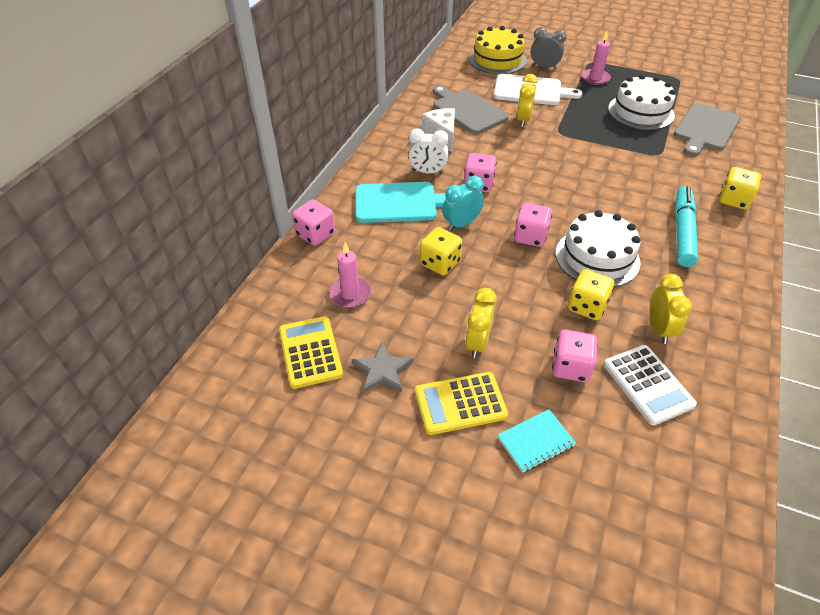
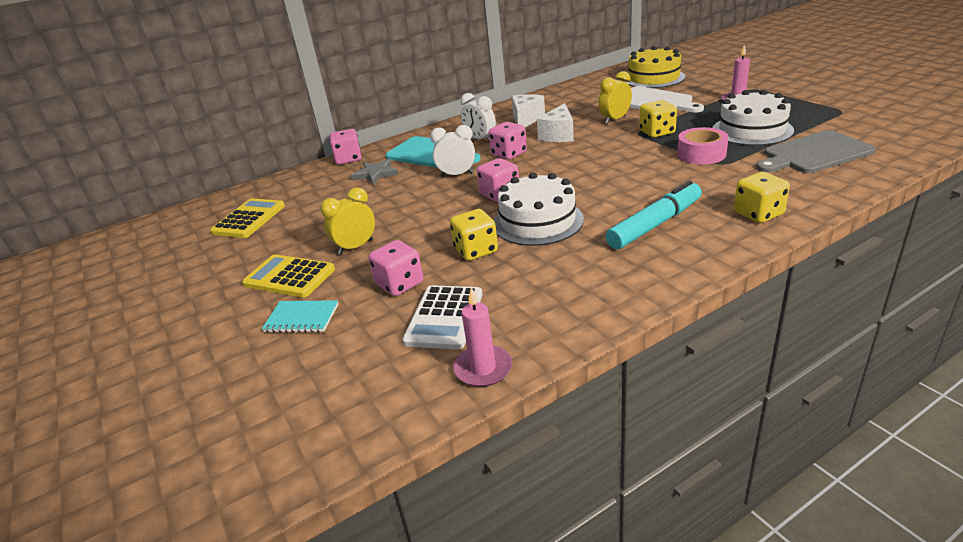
camera: 40 degrees right, 15 degrees down
pink candle [329,242,371,308] -> pink candle moved to [453,287,512,387]
grey star [352,341,413,393] -> grey star moved to [350,159,398,185]
yellow dice [420,227,462,275] -> yellow dice moved to [639,100,677,137]
grey cutting board [433,85,509,134] -> none
turquoise clock [442,176,484,231] -> white clock [430,125,475,177]
grey clock [531,27,566,70] -> none
yellow clock [650,274,692,344] -> none
none -> white cheese [537,103,574,142]
none -> pink tape [677,127,729,164]

